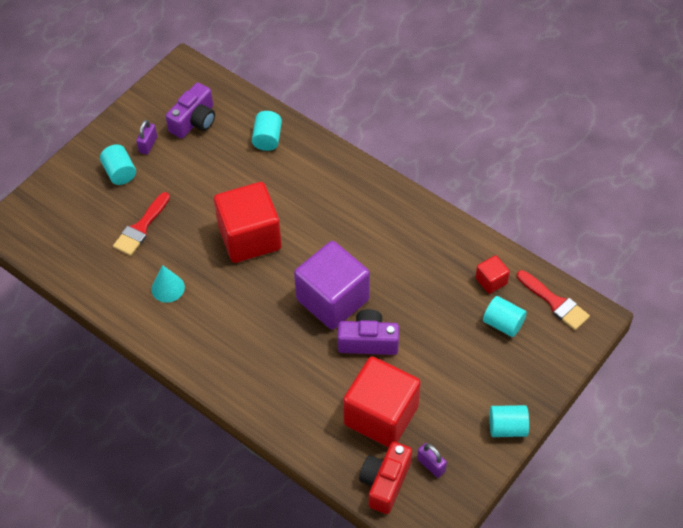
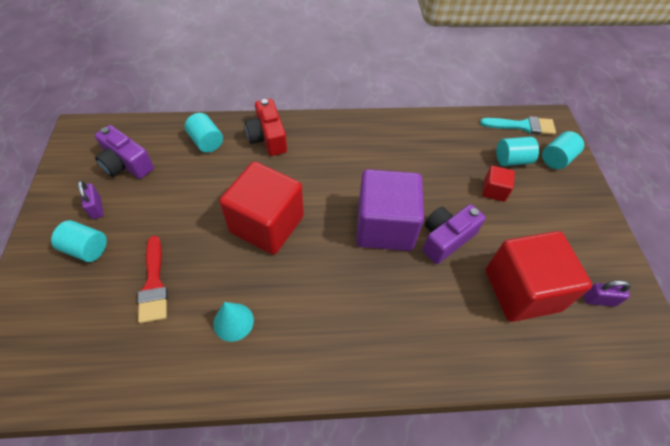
camera: 45 degrees left, 0 degrees up
purple camera [165,82,215,139] -> purple camera turned 135 degrees clockwise [95,125,154,179]
red camera [359,441,412,514] -> red camera moved to [245,99,287,156]
red cube [475,255,510,294] -> red cube moved to [482,166,515,202]
turquoise cylinder [489,405,529,437] -> turquoise cylinder moved to [542,131,584,169]
red brush [517,270,590,330] -> turquoise brush [480,116,556,135]

